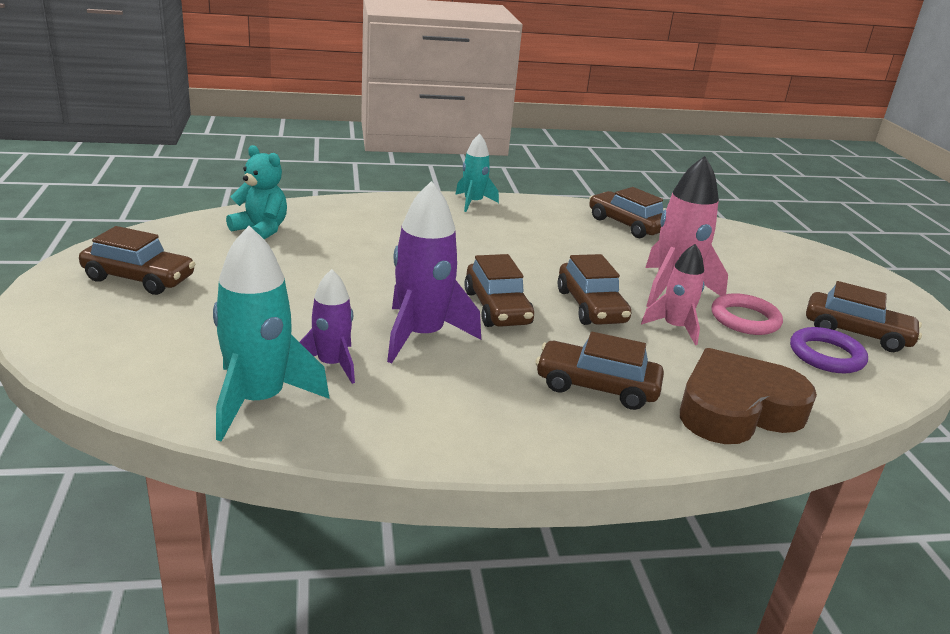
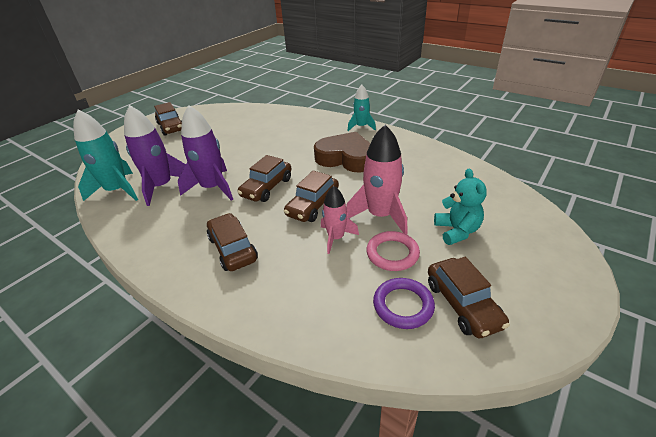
camera: 50 degrees right, 10 degrees up
turquoise teddy bear [226,145,287,240] -> turquoise teddy bear moved to [434,169,487,245]
purple rocket [300,269,355,384] -> purple rocket [124,105,186,206], size x1.64
brown car [589,187,663,238] -> none
brown heart [680,348,817,444] -> brown heart moved to [314,132,370,172]

